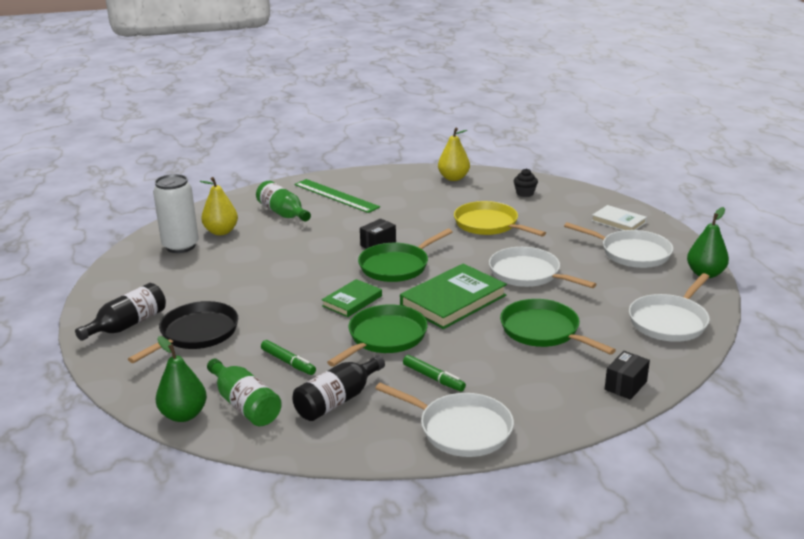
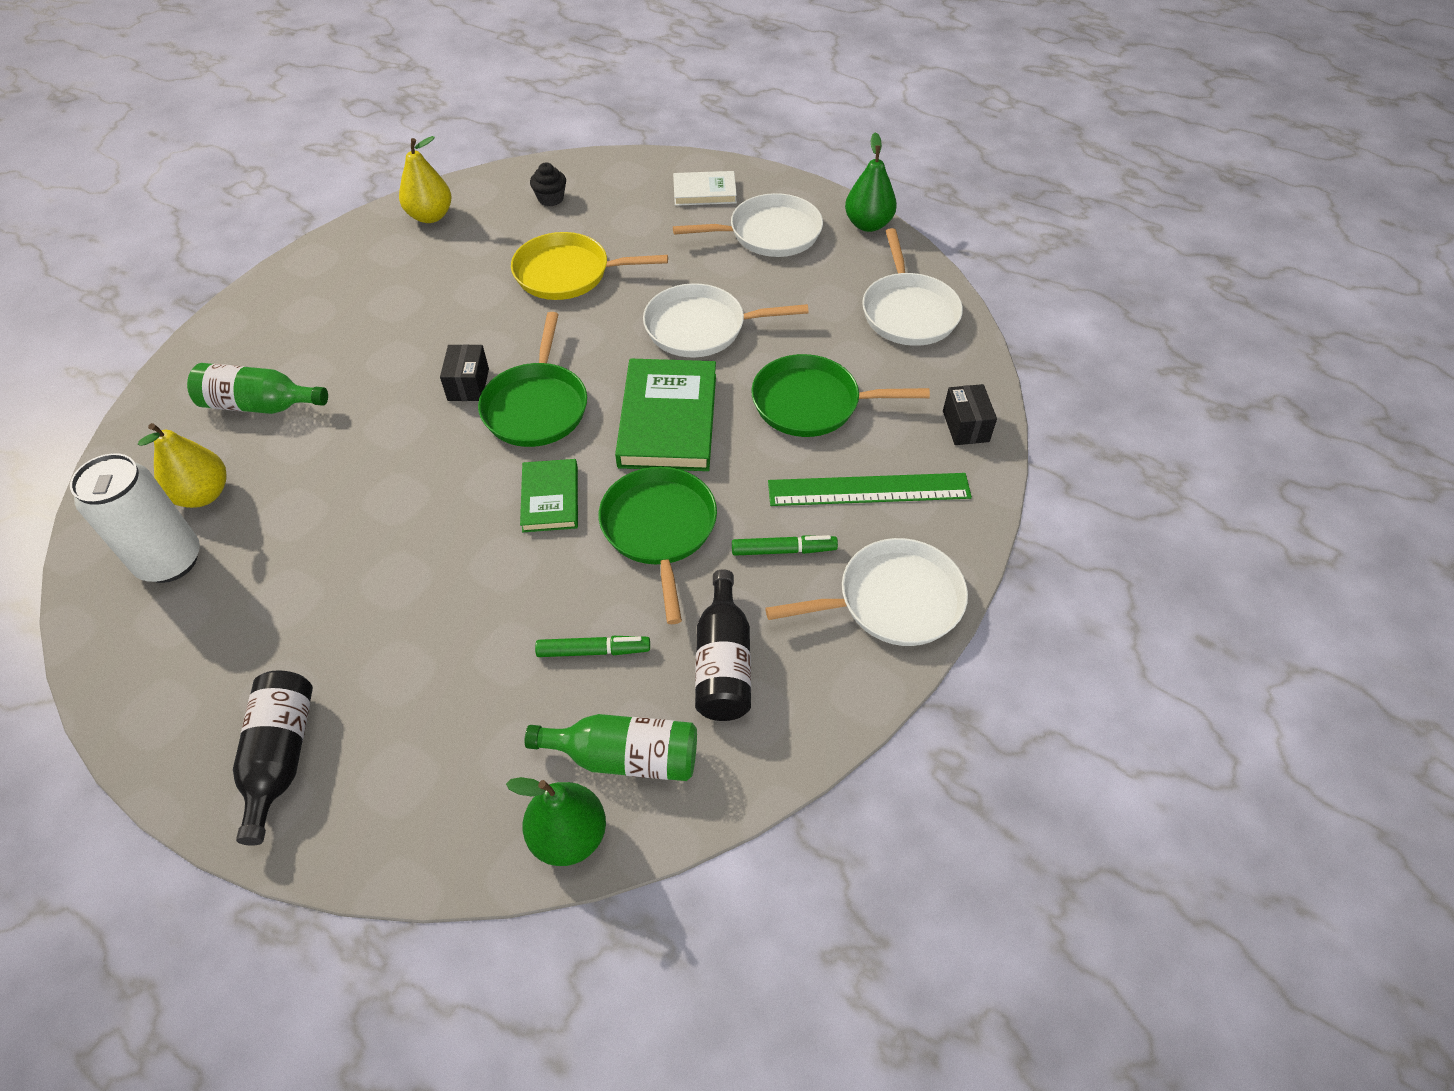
camera: 45 degrees left, 25 degrees up
black pan [128,301,238,363] -> none
green ruler [294,179,380,213] -> green ruler moved to [768,473,972,506]

